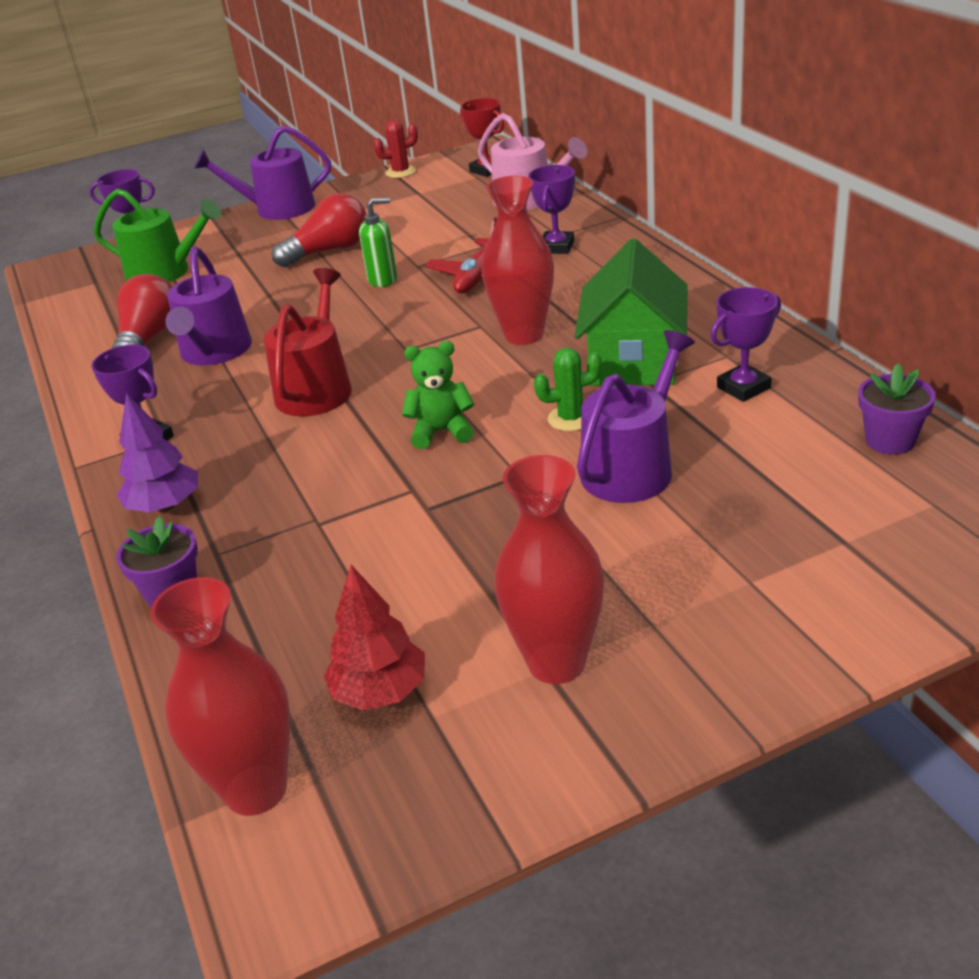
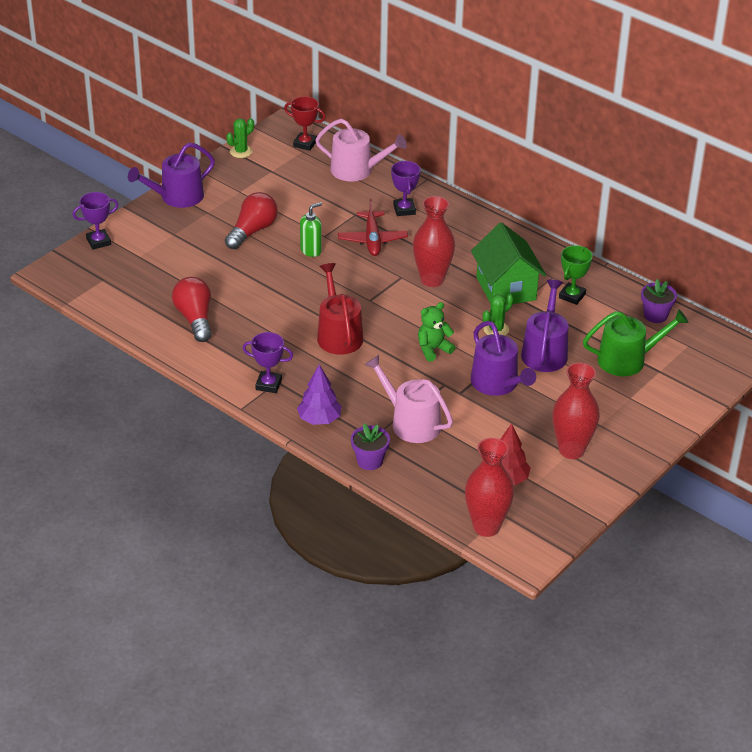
camera: 30 degrees left, 5 degrees up
green watering can [94,189,222,282] -> green watering can moved to [583,309,689,376]
purple watering can [165,246,252,366] -> purple watering can moved to [471,321,536,396]
red cactus [373,120,418,178] -> green cactus [226,118,254,158]
purple trophy [710,287,781,402] -> green trophy [559,245,592,305]
none -> pink watering can [365,355,453,443]

